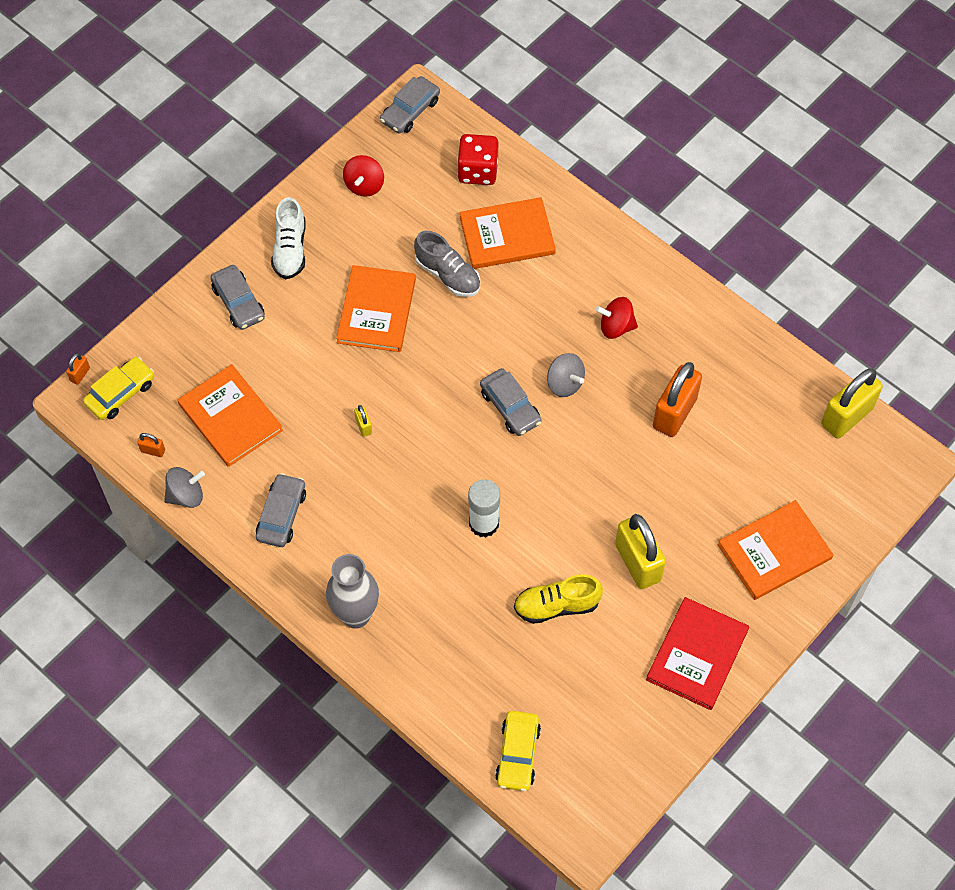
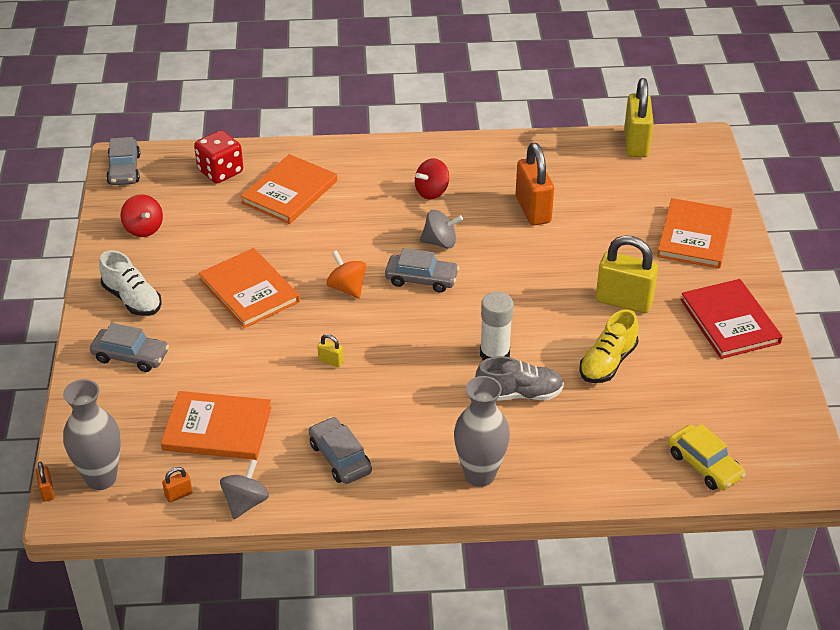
camera: 45 degrees left, 20 degrees down
yellow car [83,357,154,420] -> grey vase [63,379,121,490]
grey shoe [414,231,480,297] -> grey shoe moved to [475,356,564,401]
none -> orange spinning top [327,250,366,299]

